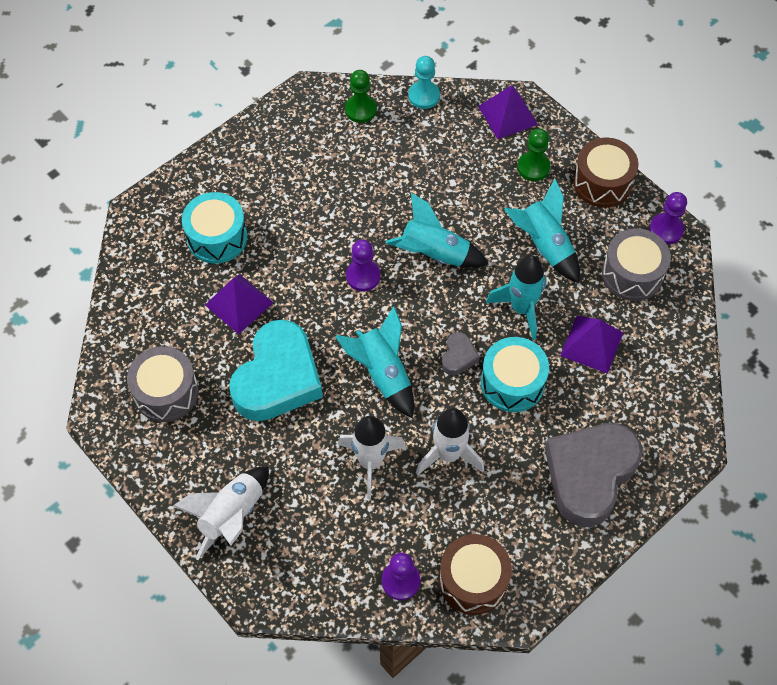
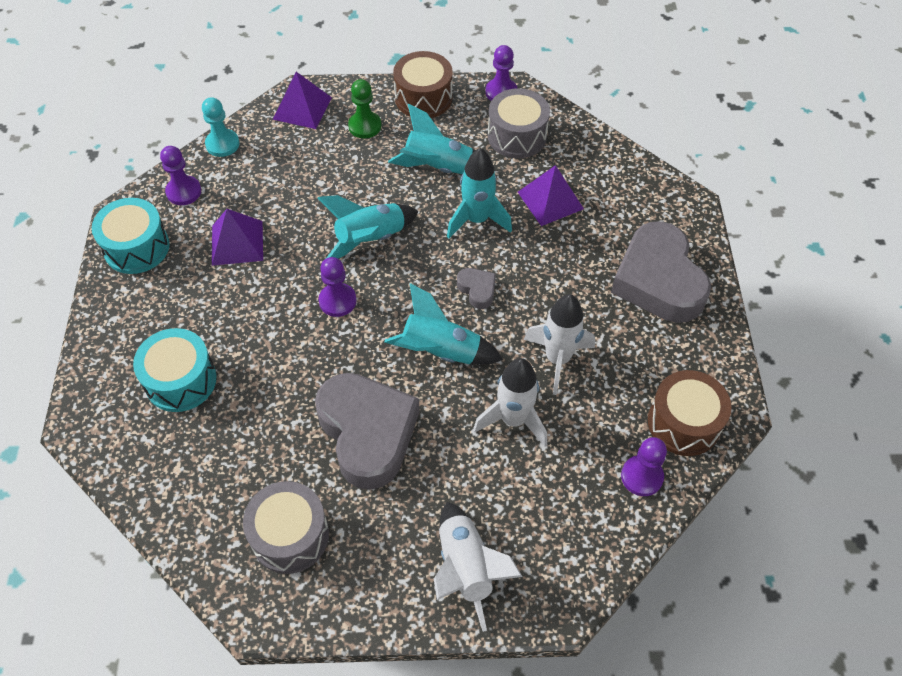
camera: 50 degrees left, 5 degrees down
purple pyramid [205,274,274,334] -> purple pyramid moved to [212,209,263,266]
turquoise heart [229,320,323,421] -> grey heart [315,373,420,490]
green pawn [345,70,377,123] -> purple pawn [160,146,201,205]
turquoise drum [481,337,549,412] -> turquoise drum moved to [92,198,170,274]

